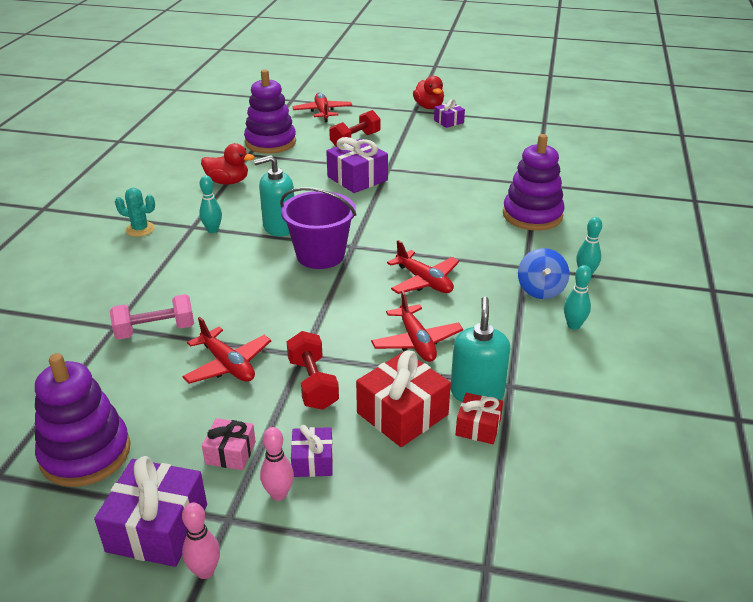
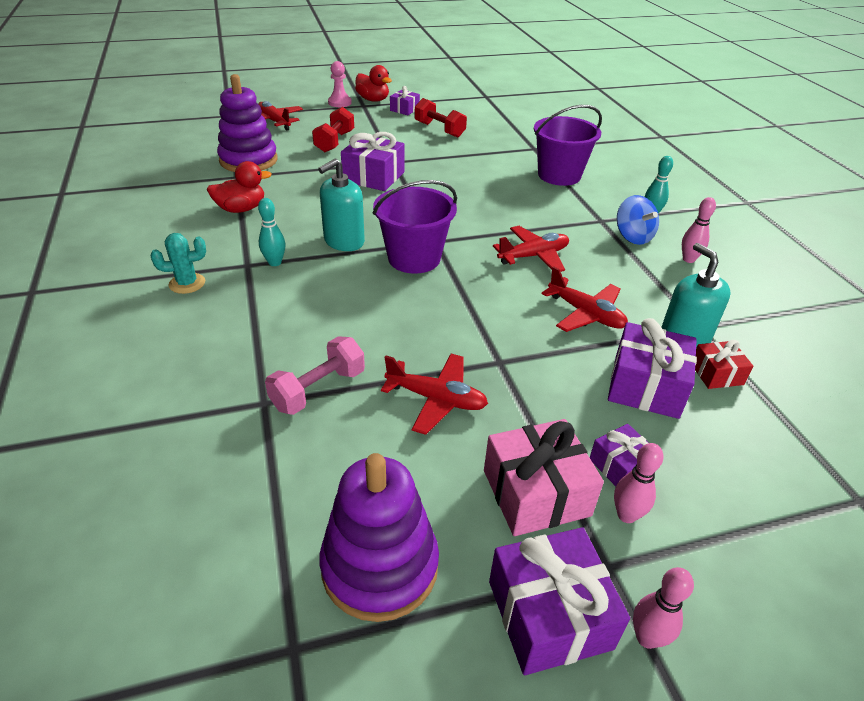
camera: 30 degrees left, 5 degrees up
pink gift [202,418,256,470] -> pink gift [484,419,604,536], size x1.76
red dumbbell [287,331,339,410] -> red dumbbell moved to [415,98,467,138]
red gift [356,350,451,447] -> purple gift [608,318,697,419]
red plane [387,240,459,294] -> red plane turned 45 degrees counterclockwise [493,226,569,272]
purple stacking toy [503,134,565,231] -> purple bucket [534,105,602,186]
turquoise bowling pin [564,265,592,330] -> pink bowling pin [682,197,716,263]
none -> pink pawn [328,61,352,107]

